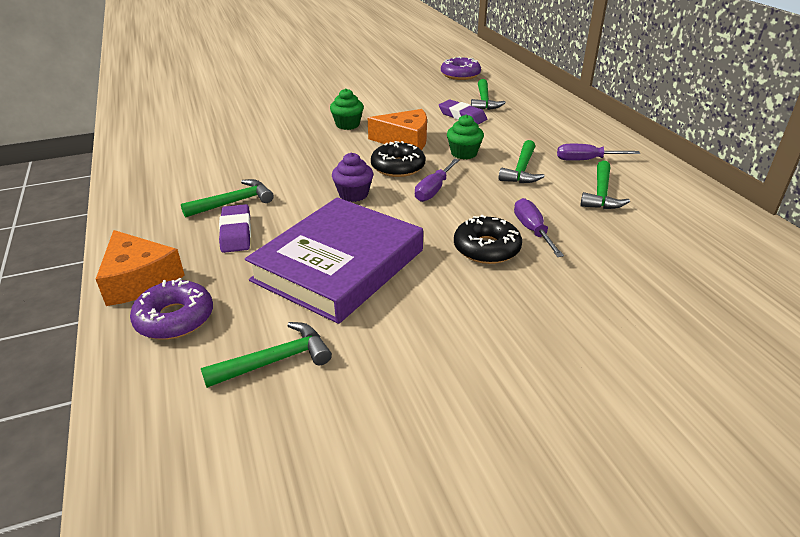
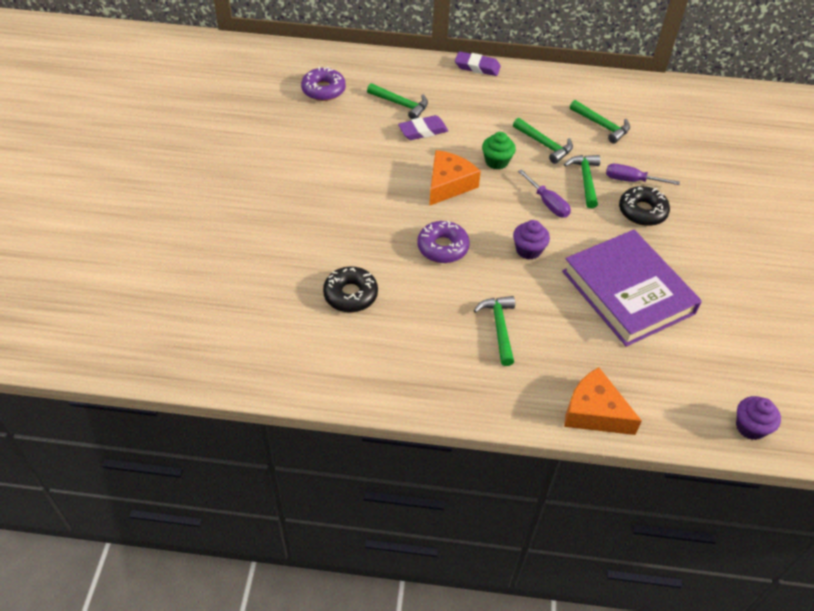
camera: 65 degrees left, 15 degrees up
orange cheese [96,230,185,306] -> orange cheese turned 135 degrees counterclockwise [564,367,642,435]
purple donut [130,278,213,340] -> purple donut moved to [417,221,470,263]
green hammer [201,322,332,388] -> green hammer moved to [564,155,601,208]
purple eraser [219,204,251,253] -> purple eraser moved to [455,51,501,76]
green cupcake [330,88,364,130] -> none
black donut [371,141,425,177] -> black donut moved to [323,266,378,312]
purple screwdriver [557,144,640,161] -> none
none -> purple cupcake [736,396,781,440]

